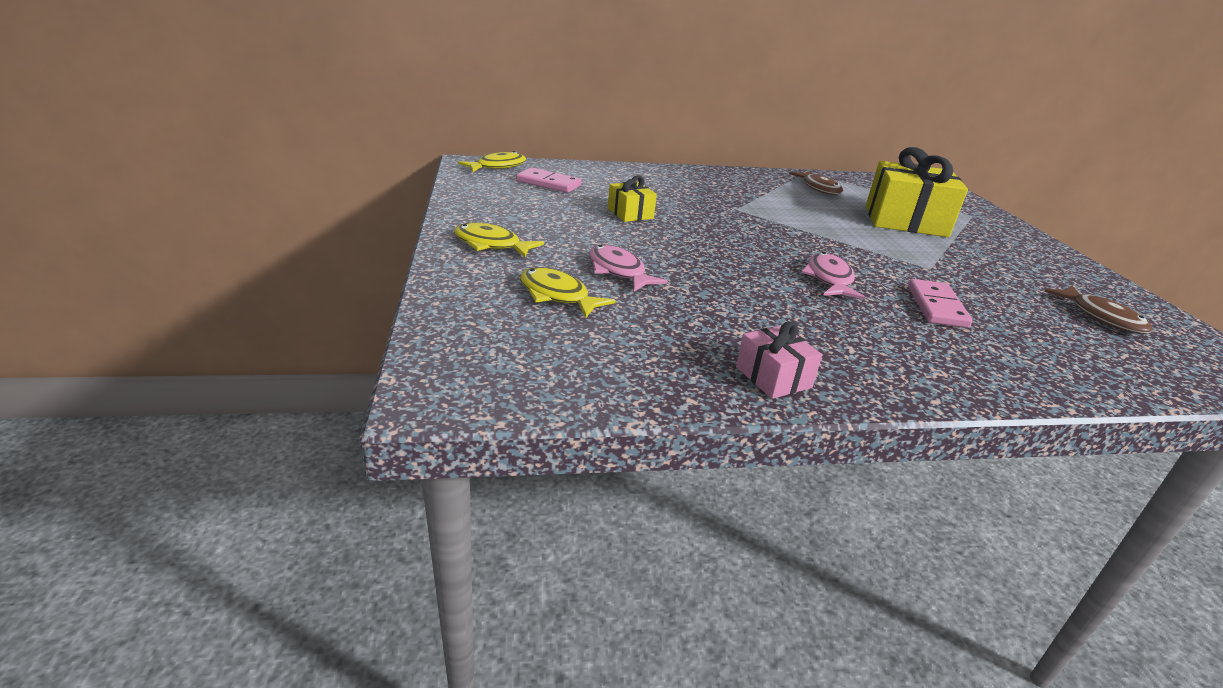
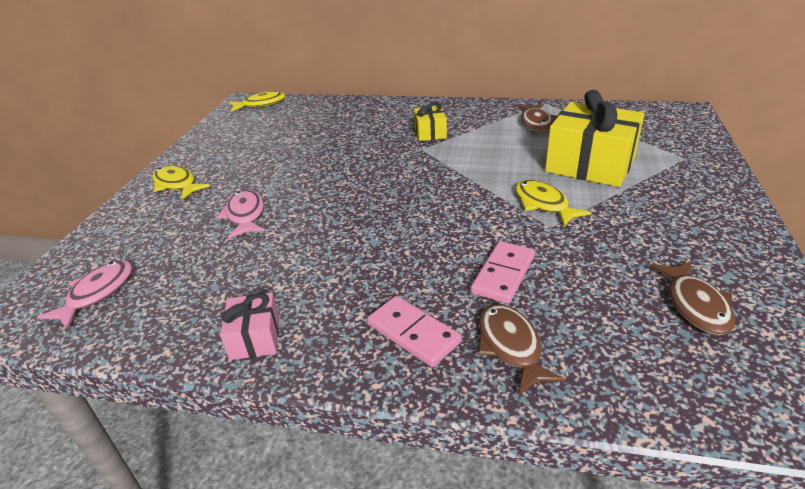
camera: 25 degrees right, 5 degrees up
pink domino [516,167,582,193] -> pink domino moved to [367,296,462,367]
yellow fish [520,267,616,318] -> yellow fish moved to [515,180,591,226]
yellow gift [608,175,657,222] -> yellow gift moved to [414,102,447,141]
pink fish [801,252,865,300] -> pink fish moved to [37,260,132,329]
none -> brown fish [478,304,566,396]

